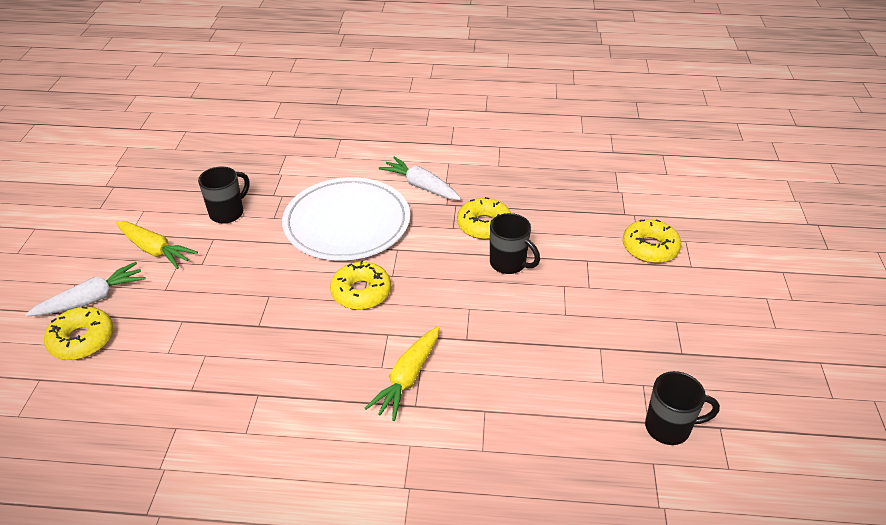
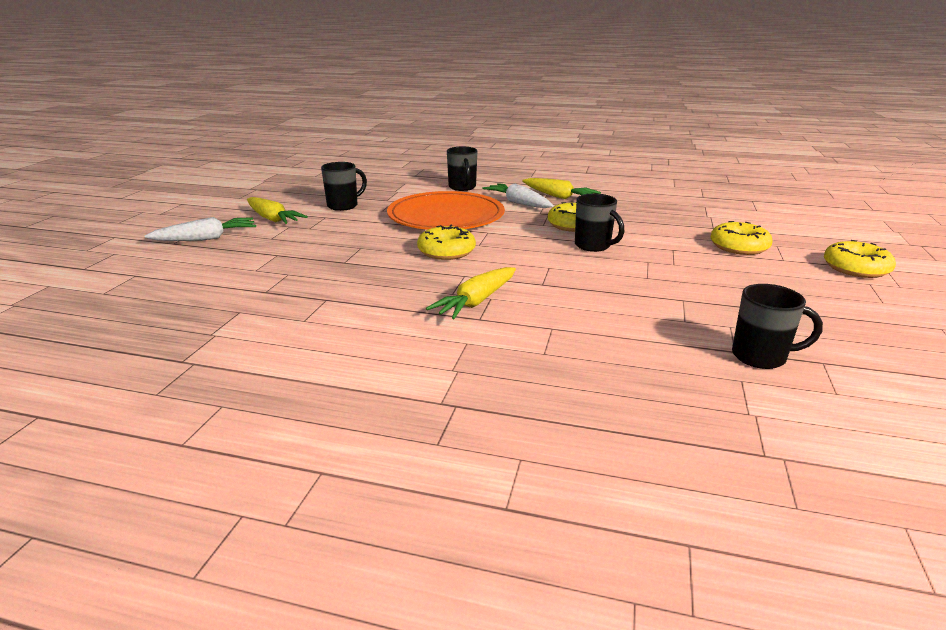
camera: 10 degrees right, 15 degrees down
yellow donut [44,306,113,360] -> yellow donut moved to [824,240,896,278]
white plate [282,177,410,261] -> orange plate [387,191,505,230]
none -> black mug [447,147,477,191]
none -> yellow carrot [522,178,601,199]

